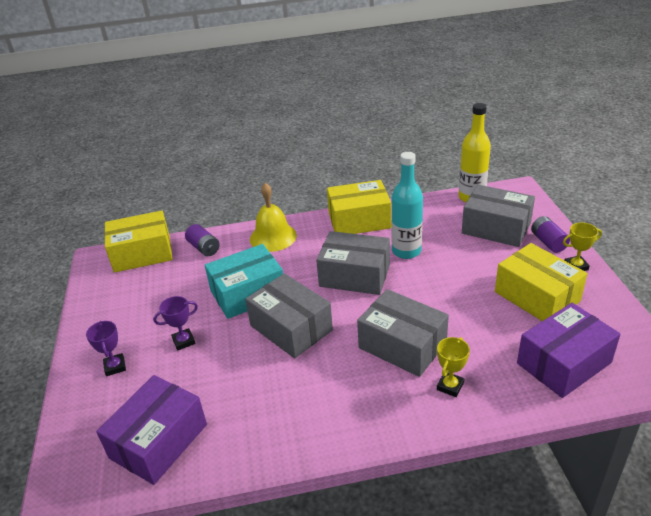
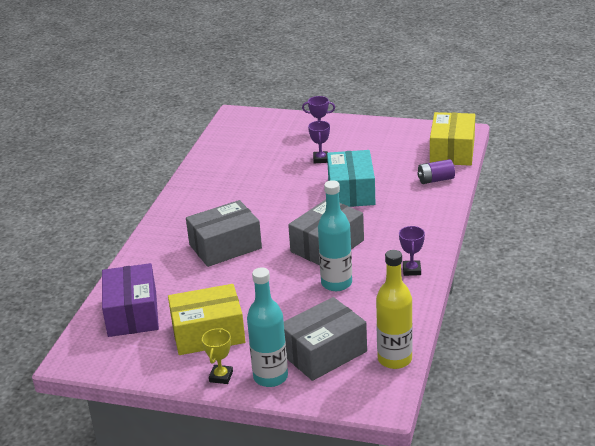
camera: 115 degrees right, 5 degrees down
purple box [96,375,207,485] -> none
grey box [245,273,333,358] -> none
yellow bell [250,183,297,252] -> none
yellow box [327,180,391,234] -> purple trophy [399,226,425,276]
yellow trophy [437,337,470,397] -> none
purple battery [531,216,570,253] -> turquoise bottle [247,267,288,387]

